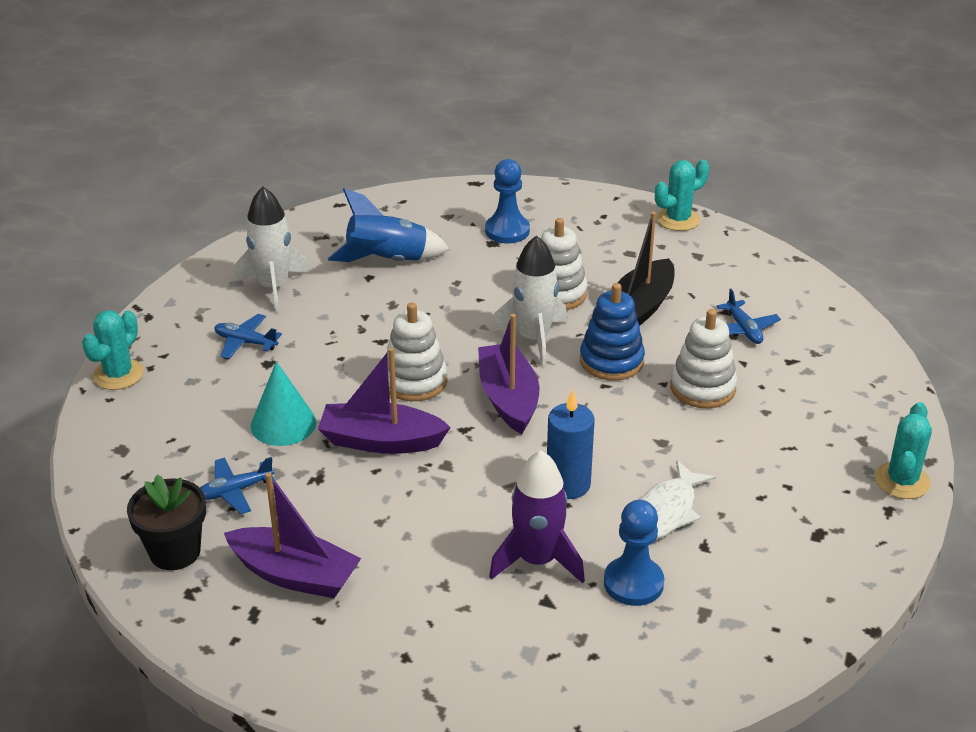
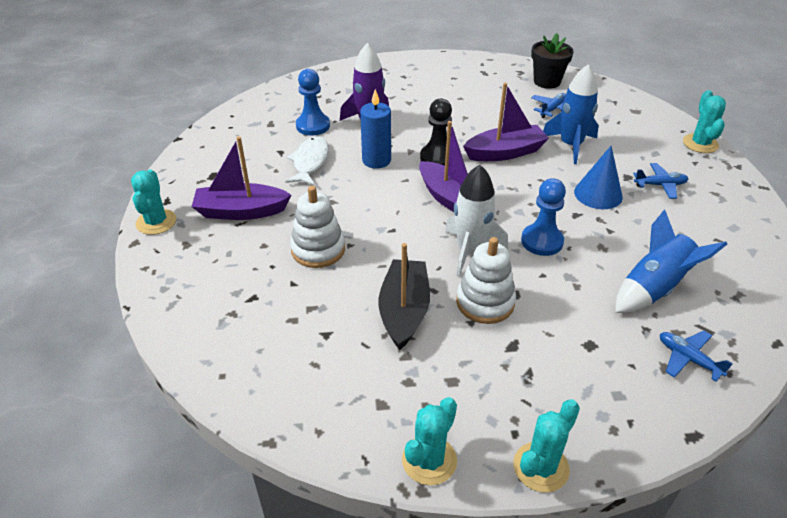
camera: 155 degrees right, 5 degrees up
purple boat [224,472,361,598] -> purple boat moved to [191,136,291,220]
white rocket [235,186,310,312] -> none
turquoise cone [251,361,316,446] -> blue rocket [543,64,599,164]
white stacking toy [386,302,447,401] -> none
blue pawn [485,159,530,243] -> blue pawn moved to [521,178,566,256]
blue stacking toy [580,283,645,381] -> none
blue plane [717,289,781,344] -> blue plane moved to [660,331,733,382]
none -> black pawn [420,99,452,165]
none -> turquoise cactus [513,399,580,493]
none -> blue cone [574,146,623,209]

